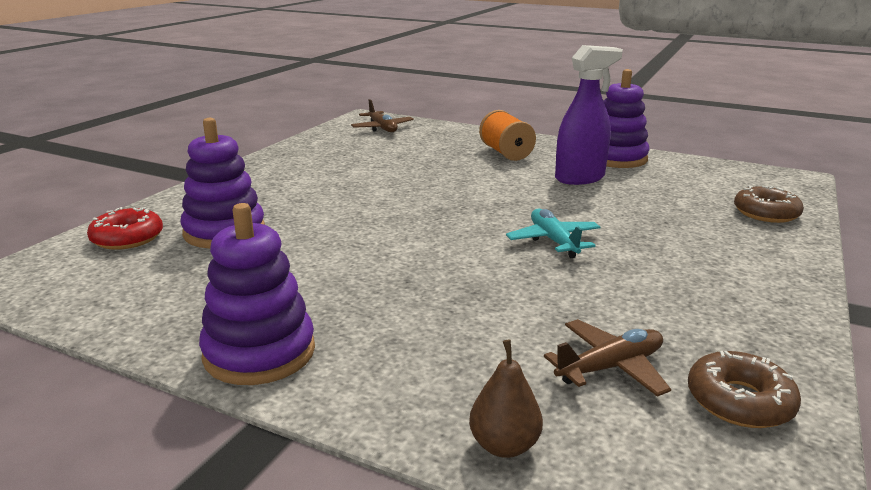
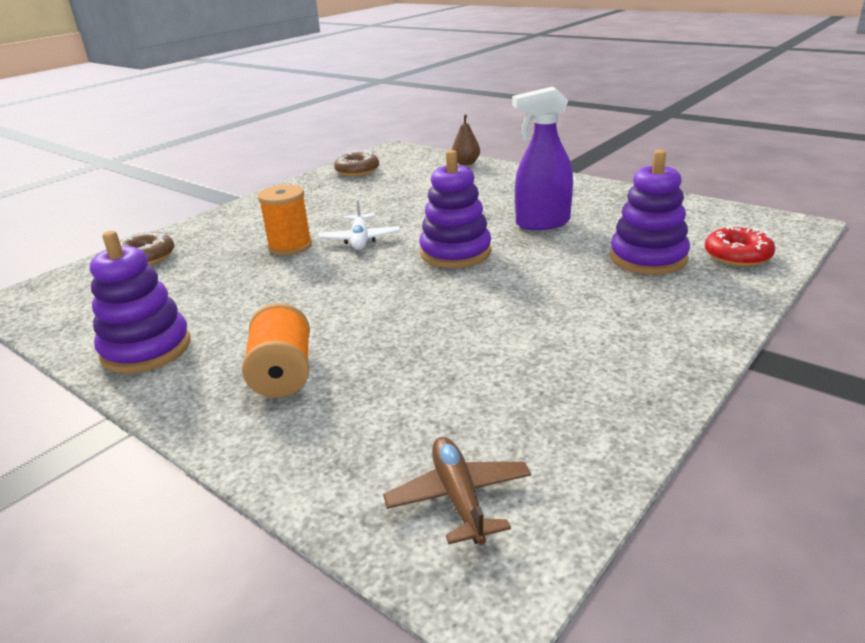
camera: 165 degrees left, 5 degrees up
purple stacking toy [199,203,315,385] -> purple stacking toy moved to [419,150,492,268]
turquoise plane [506,209,601,258] -> white plane [318,198,400,250]
brown plane [544,319,671,397] -> none
purple spray bottle [555,45,623,185] -> purple spray bottle moved to [512,87,573,230]
none -> orange spool [258,185,312,256]

